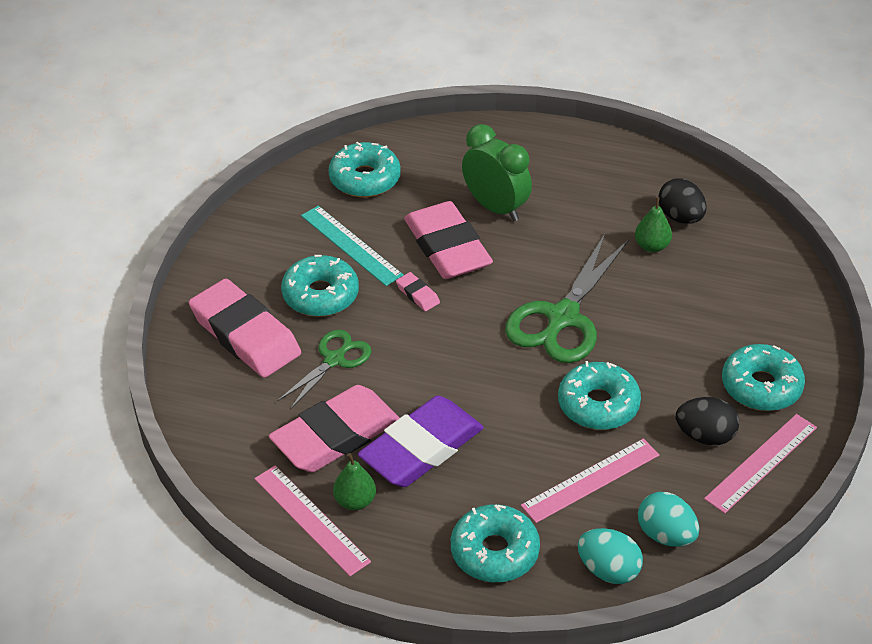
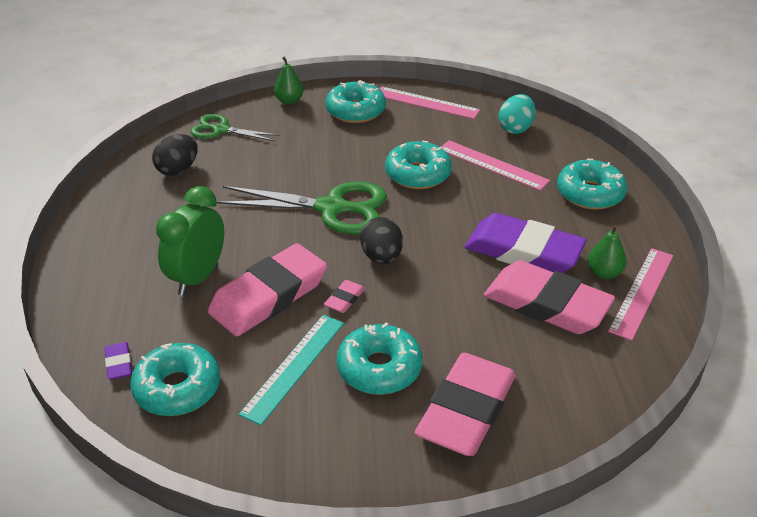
camera: 110 degrees left, 5 degrees down
green scissors [277,329,371,410] -> green scissors moved to [191,114,280,141]
turquoise egg [578,528,643,584] -> none
green pear [635,197,672,252] -> green pear moved to [274,56,303,105]
black egg [676,397,739,445] -> black egg moved to [360,217,403,264]
none -> purple eraser [105,342,132,380]

